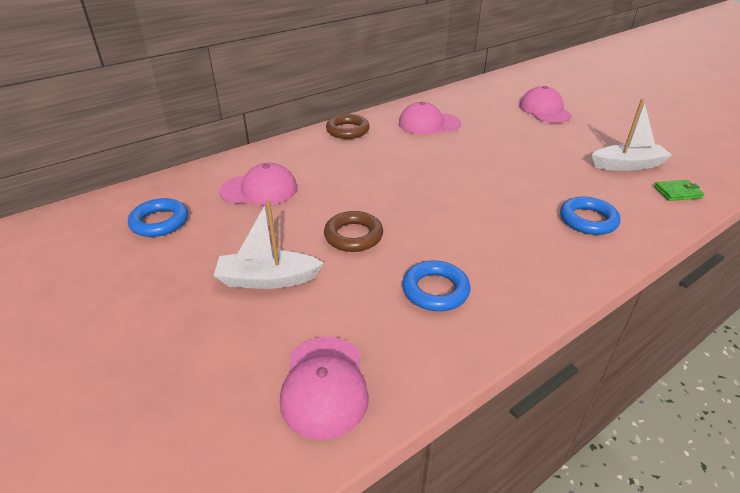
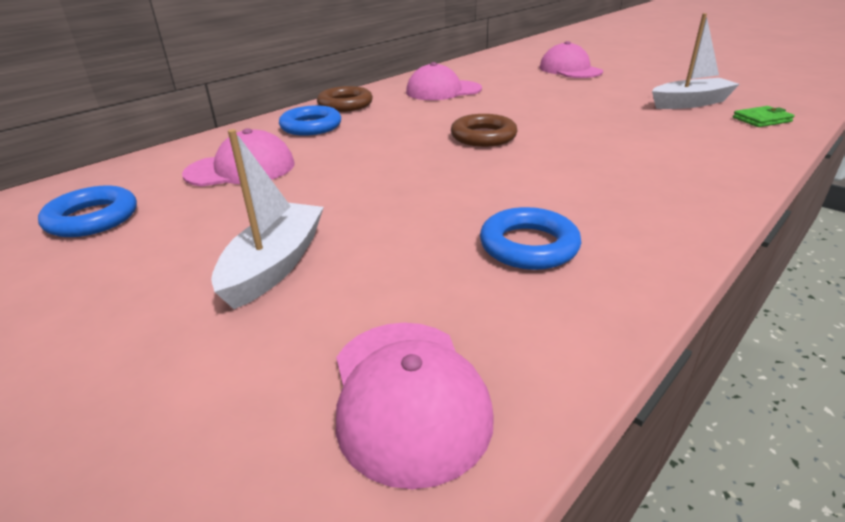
camera: 10 degrees left, 5 degrees down
white boat [214,200,324,289] -> white boat turned 120 degrees clockwise [211,129,324,309]
brown ring [324,211,383,252] -> brown ring moved to [451,114,517,147]
blue ring [560,197,621,235] -> blue ring moved to [279,105,341,136]

